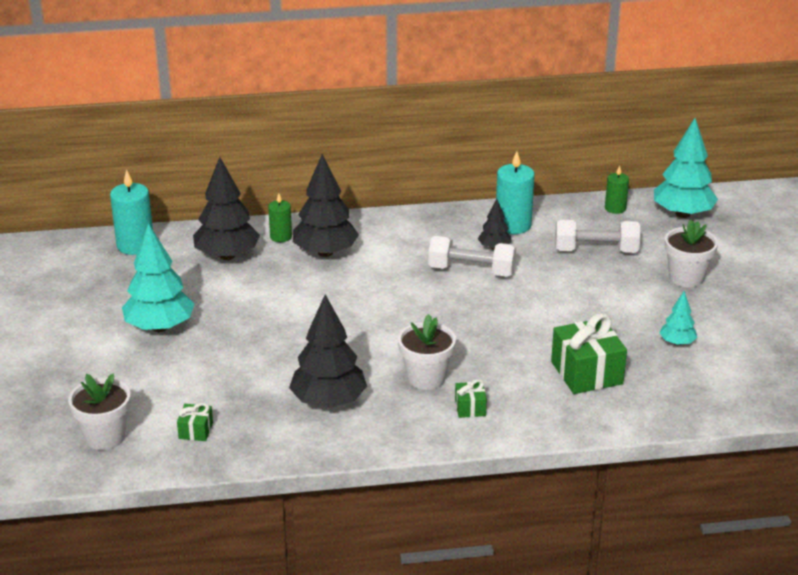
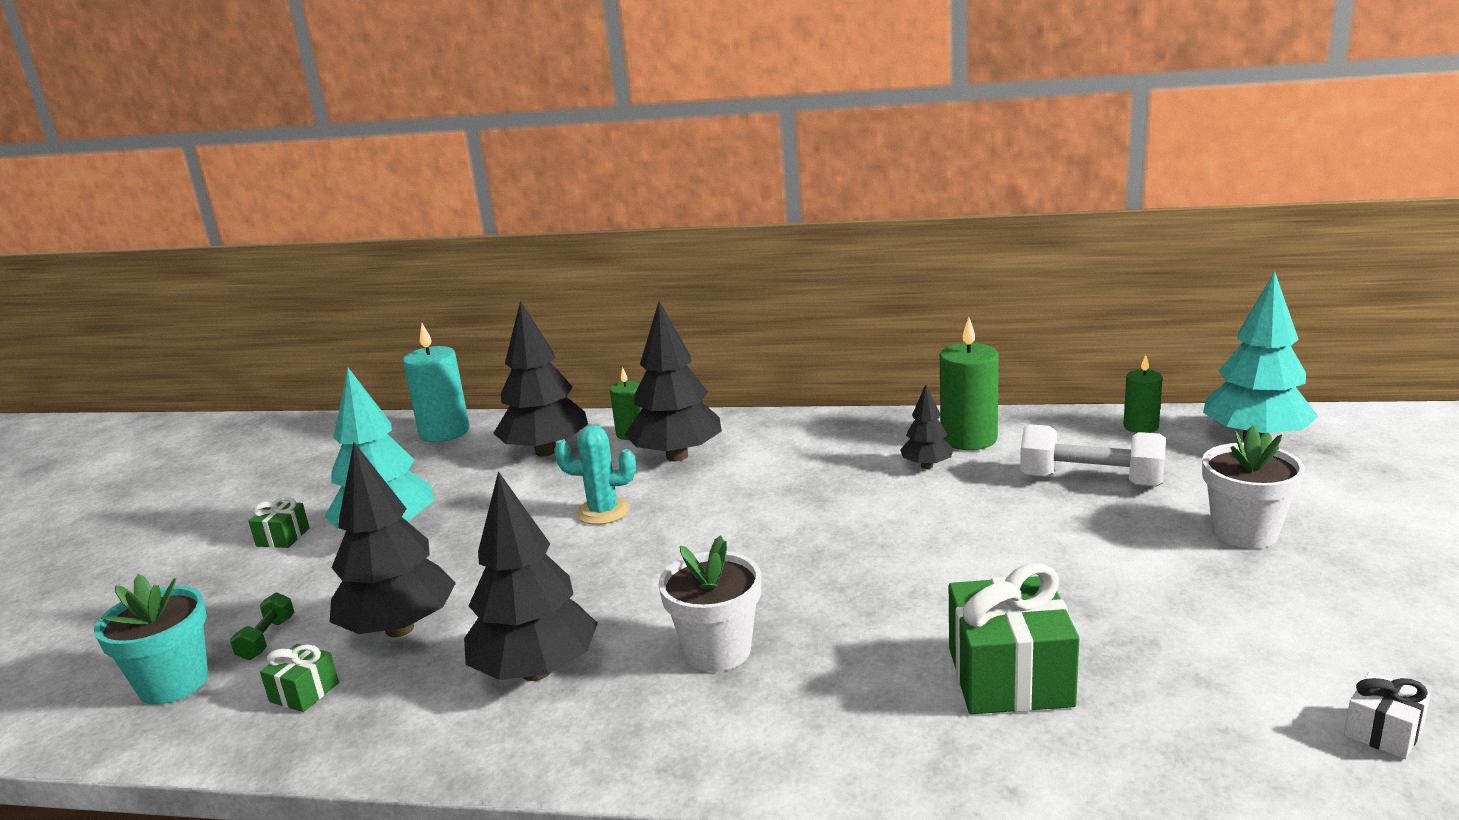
camera: 20 degrees right, 10 degrees down
white flower pot [68,374,131,450] -> turquoise flower pot [94,574,208,705]
white dumbbell [428,236,516,277] -> none
green gift [455,379,487,418] -> green gift moved to [248,497,310,548]
turquoise candle [496,151,534,234] -> green candle [940,317,999,450]
turquoise tree [660,291,697,346] -> none
none -> green dumbbell [230,592,294,660]
none -> black tree [329,442,456,637]
none -> turquoise cactus [554,425,636,525]
none -> white gift [1344,672,1431,759]

